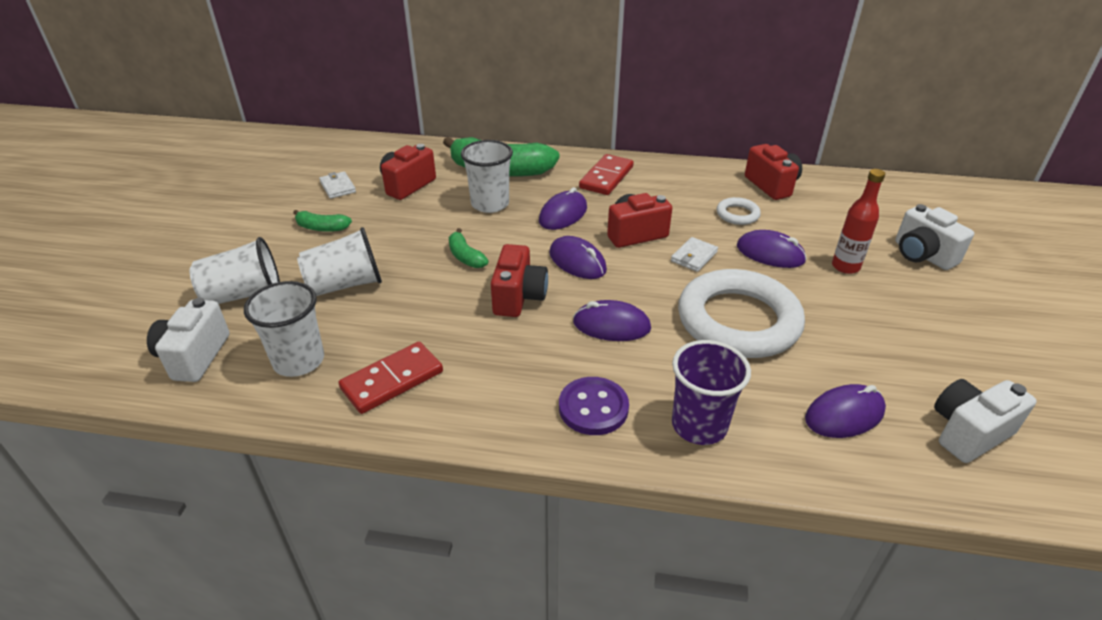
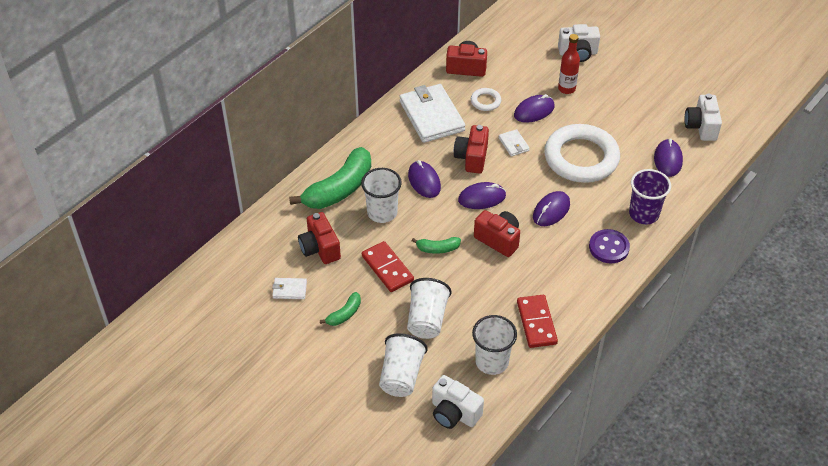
camera: 60 degrees left, 10 degrees up
red domino [579,154,634,195] -> red domino moved to [362,241,414,292]
none -> white wallet [399,84,465,143]

